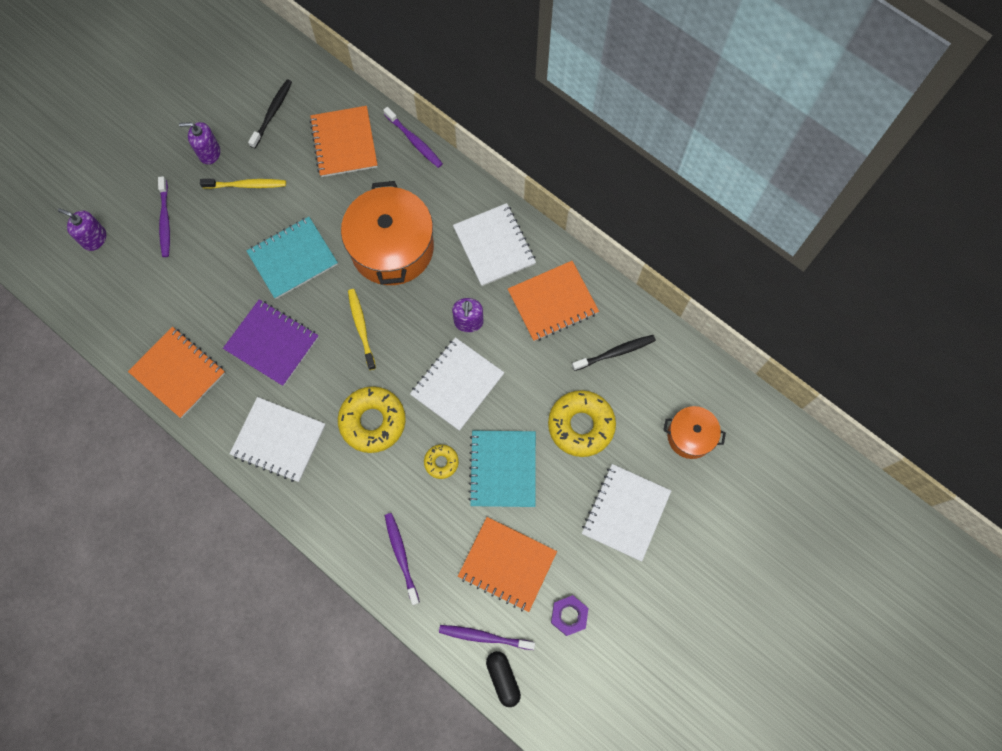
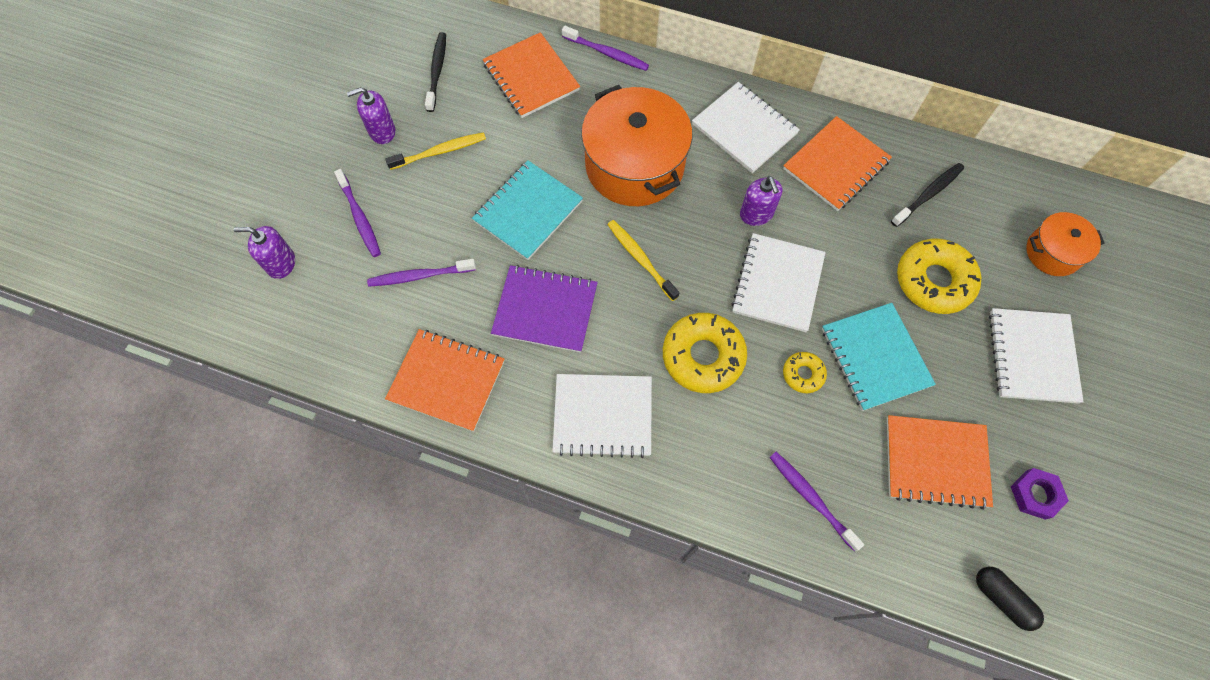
camera: 20 degrees left, 5 degrees down
purple toothbrush [439,625,535,650] -> purple toothbrush moved to [367,259,476,287]

